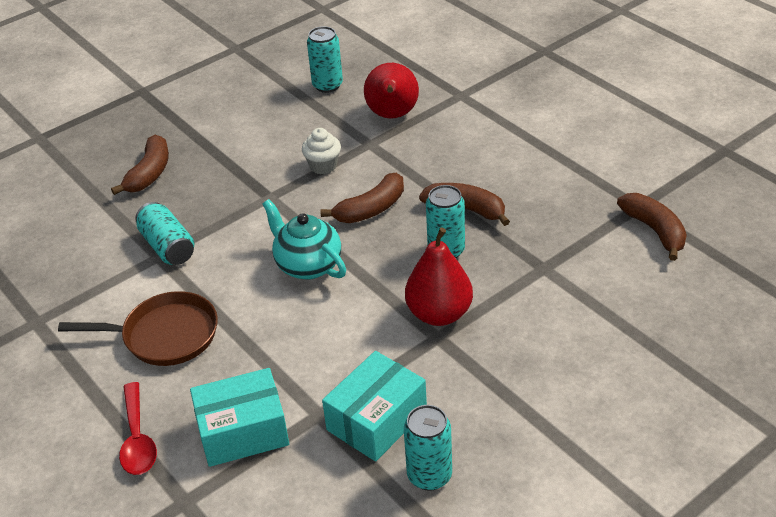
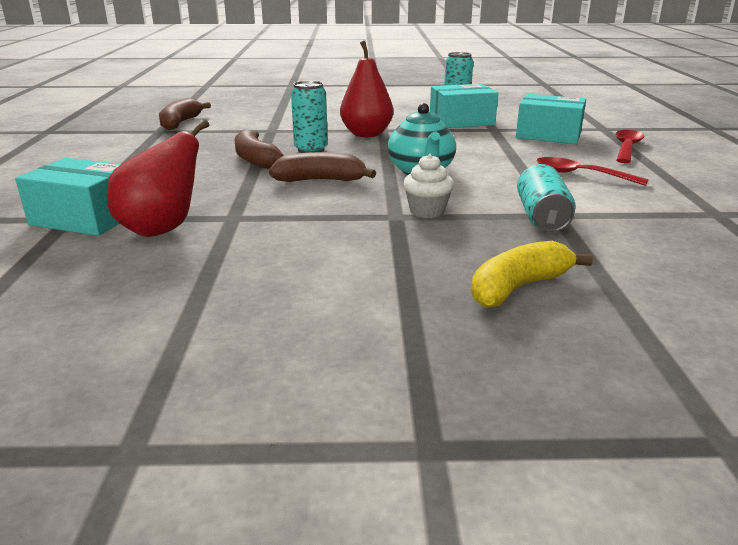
camera: 145 degrees left, 15 degrees down
brown pan [58,291,218,366] -> red spoon [536,157,649,186]
brown banana [111,135,169,195] -> yellow banana [471,241,593,307]
white cupcake [302,128,341,174] -> white cupcake moved to [403,154,454,218]
turquoise can [307,26,343,93] -> none
none -> turquoise box [15,158,121,236]

